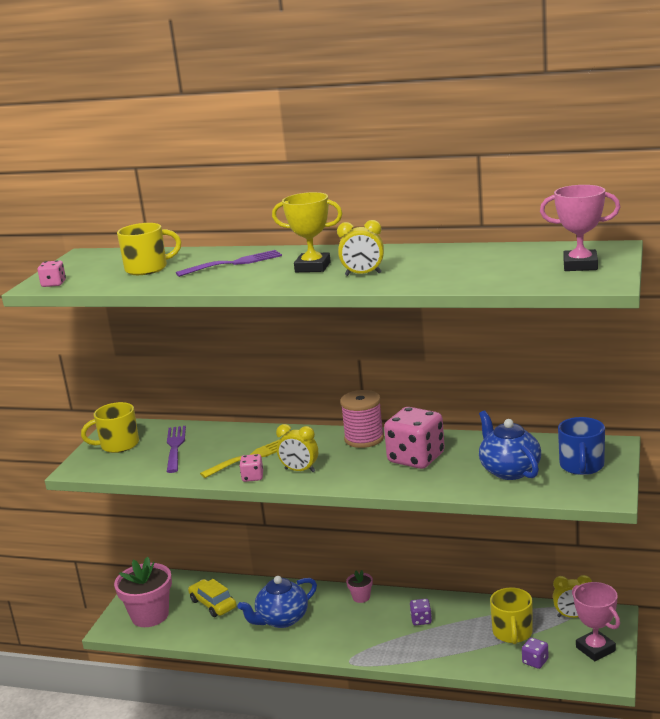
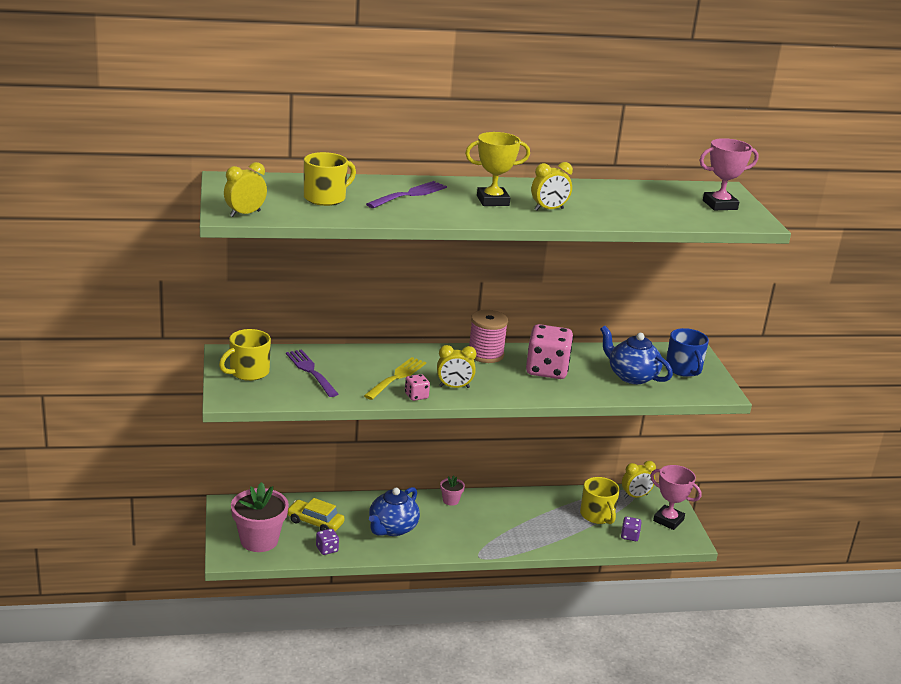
camera: 30 degrees left, 5 degrees up
pink dice [37,260,66,287] -> yellow clock [224,162,267,217]
purple dice [410,599,432,625] -> purple dice moved to [316,529,339,555]

